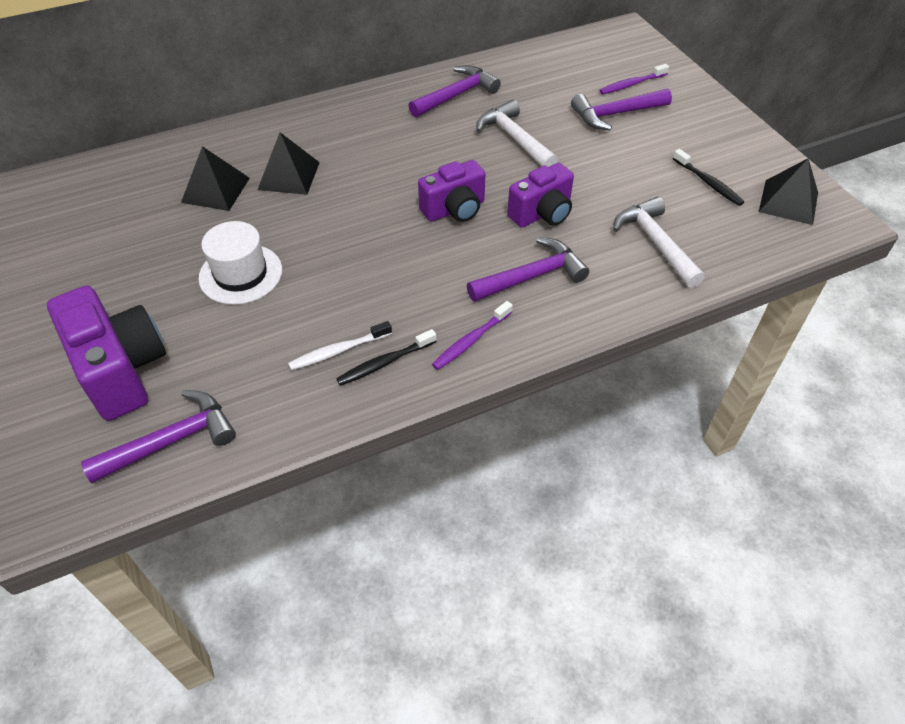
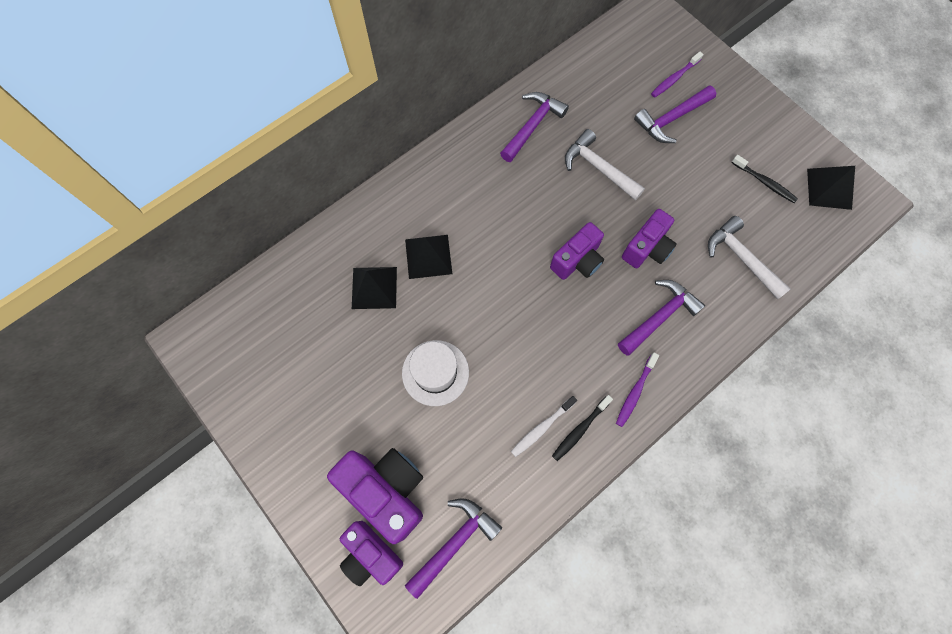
camera: 15 degrees left, 20 degrees up
none -> purple camera [340,521,403,586]

